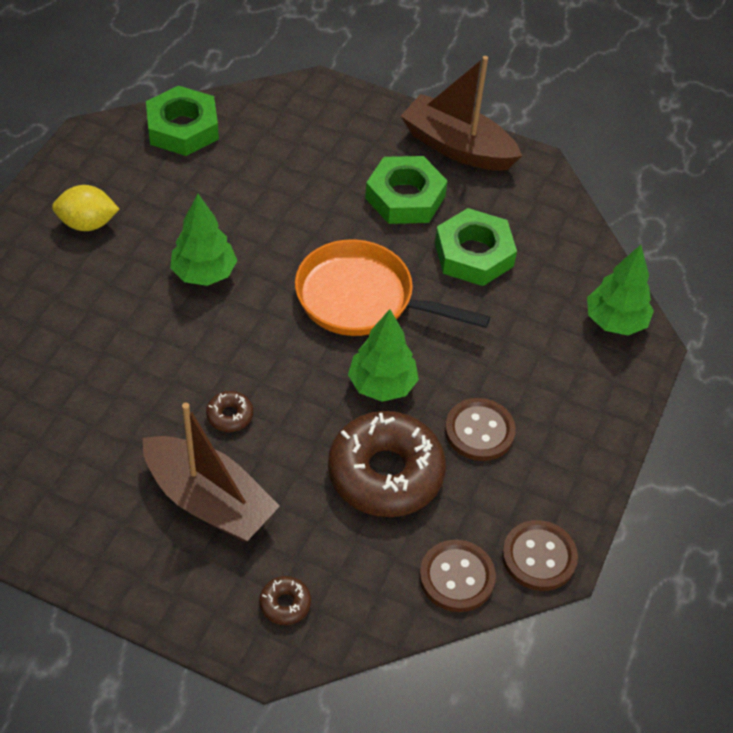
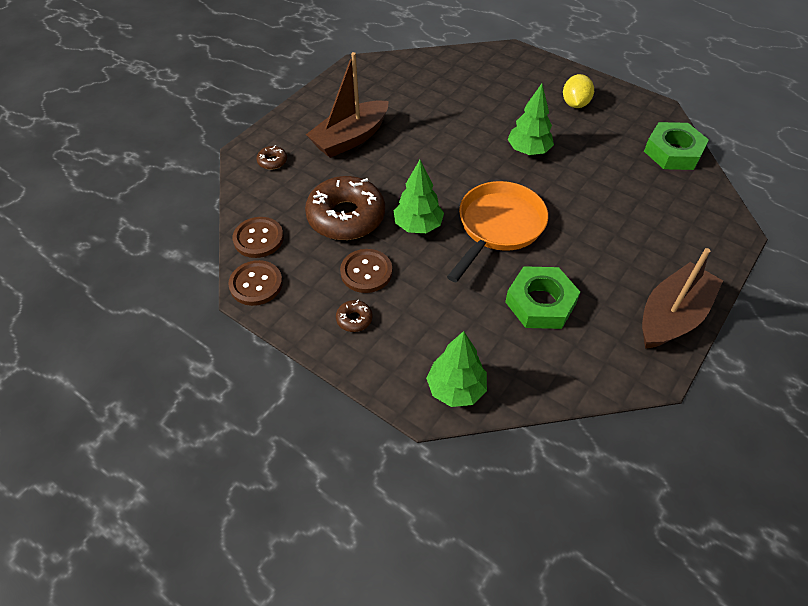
camera: 105 degrees right, 0 degrees up
brown donut [206,391,253,432] -> brown donut moved to [336,300,373,332]
green nut [365,156,447,224] -> none

